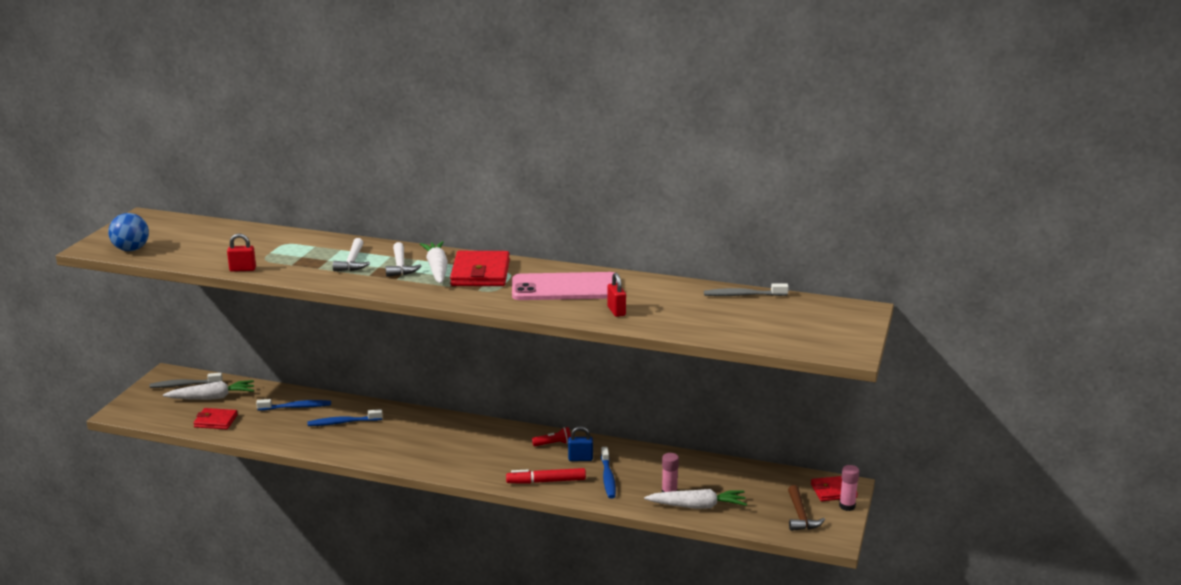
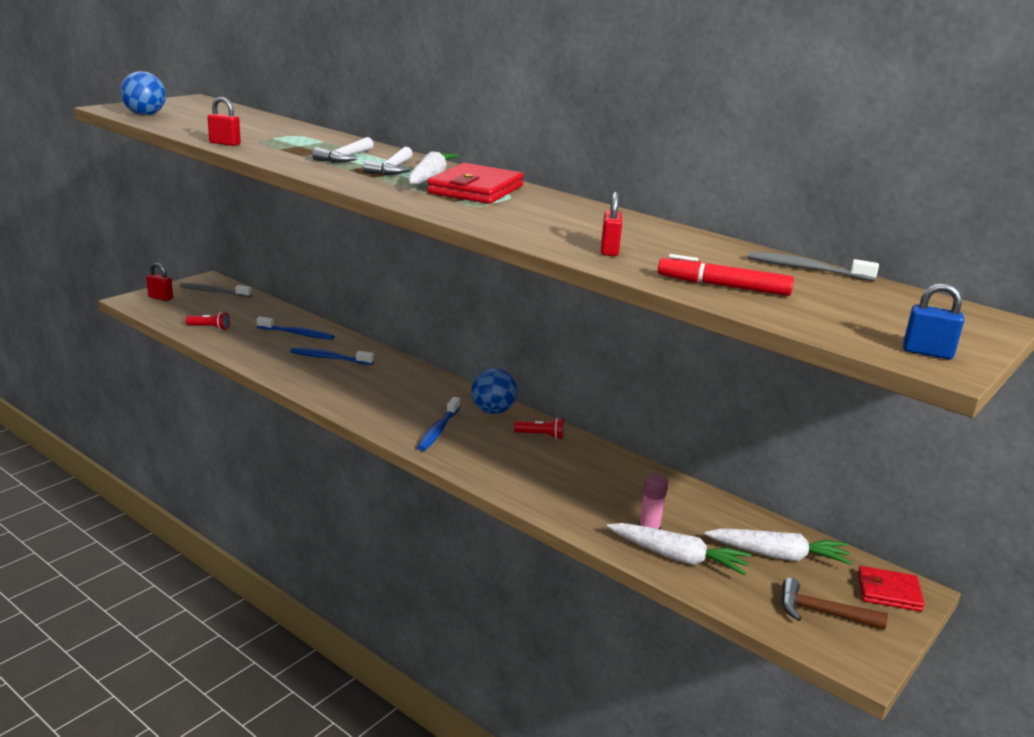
camera: 20 degrees right, 0 degrees up
white carrot [163,380,254,400] -> white carrot moved to [704,528,852,565]
red wallet [193,408,238,429] -> red flashlight [186,312,230,330]
red marker [506,468,586,484] -> red marker moved to [658,254,794,296]
pink phone [512,272,617,300] -> none
blue padlock [568,426,593,461] -> blue padlock moved to [903,283,964,359]
blue toothbrush [601,447,616,499] -> blue toothbrush moved to [417,397,460,451]
brown hammer [788,485,825,531] -> brown hammer turned 90 degrees clockwise [781,578,888,630]
pink glue stick [839,465,859,511] -> none
none -> red padlock [146,263,173,301]
none -> blue ball [471,368,517,414]

